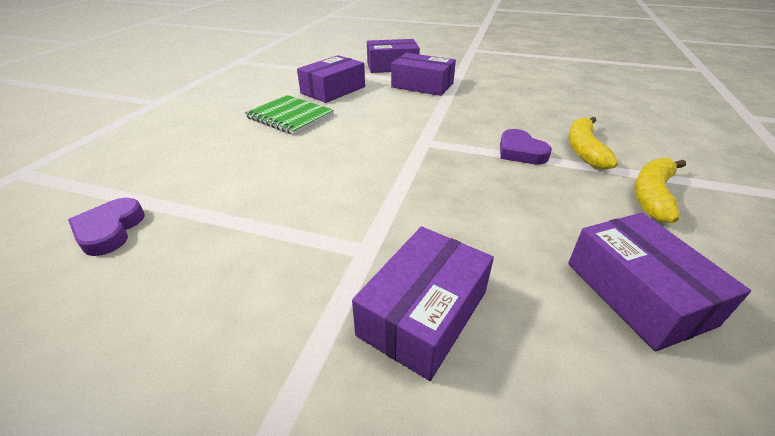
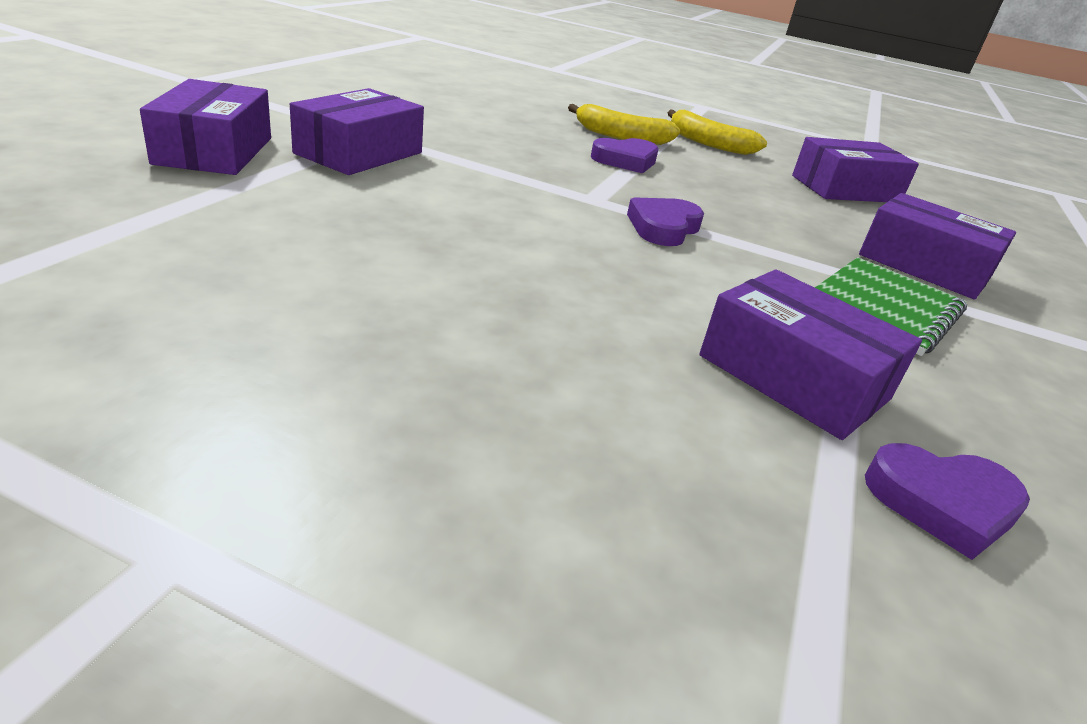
camera: 90 degrees left, 5 degrees down
green notebook [245,95,334,135] -> green notebook moved to [815,257,967,356]
purple box [297,55,365,103] -> purple box moved to [699,269,922,440]
none -> purple heart [627,197,704,246]

